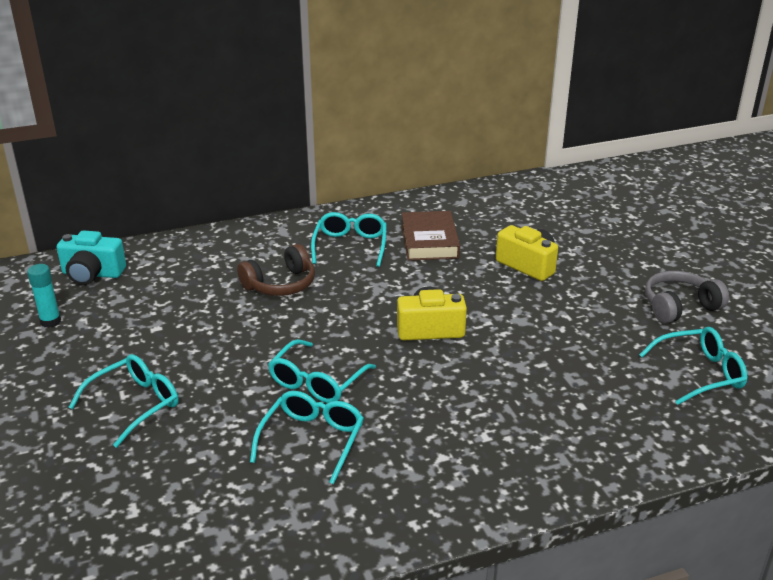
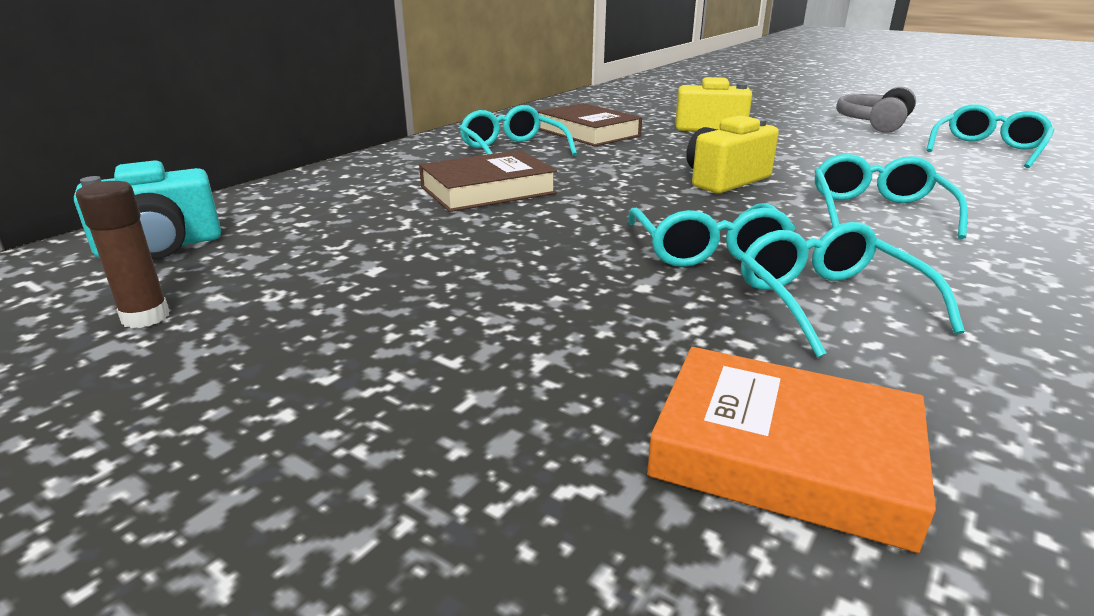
camera: 35 degrees left, 5 degrees down
turquoise glue stick [27,264,61,328] -> brown glue stick [76,181,170,328]
turquoise glasses [69,354,178,448] -> turquoise glasses moved to [815,154,968,239]
brown headphones [237,244,315,296] -> brown book [419,150,557,212]
none -> orange book [647,347,936,553]

